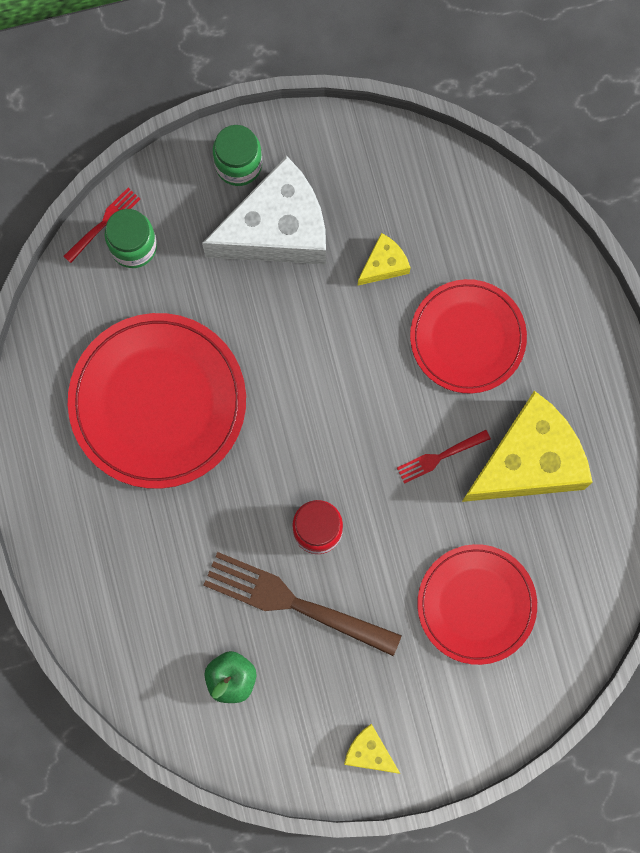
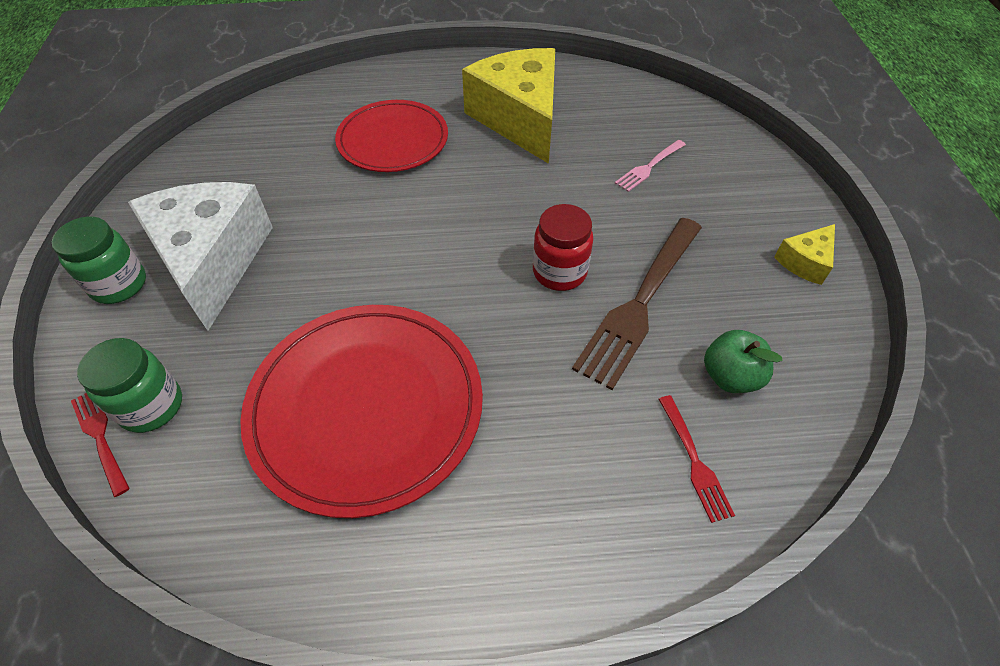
camera: 80 degrees left, 25 degrees down
yellow cheese [358,233,411,286] -> none
red fork [397,430,491,484] -> red fork moved to [659,395,735,523]
red plate [417,544,537,665] -> pink fork [615,140,686,192]

